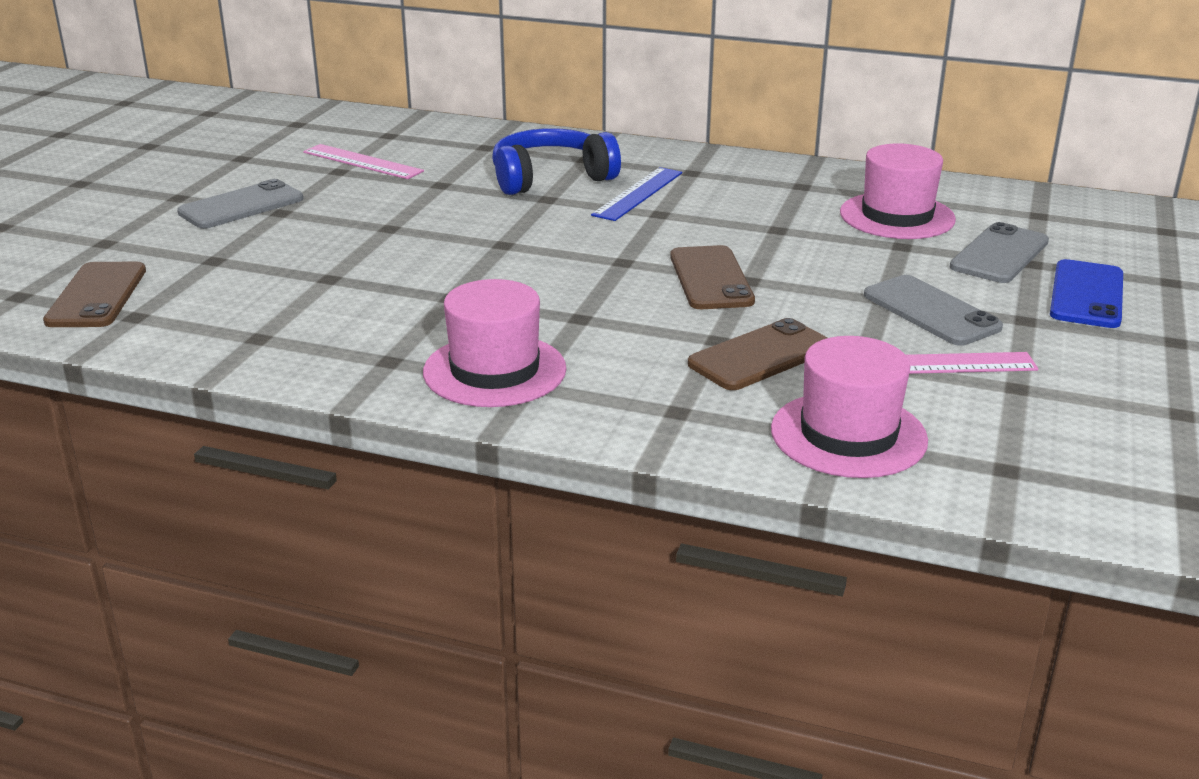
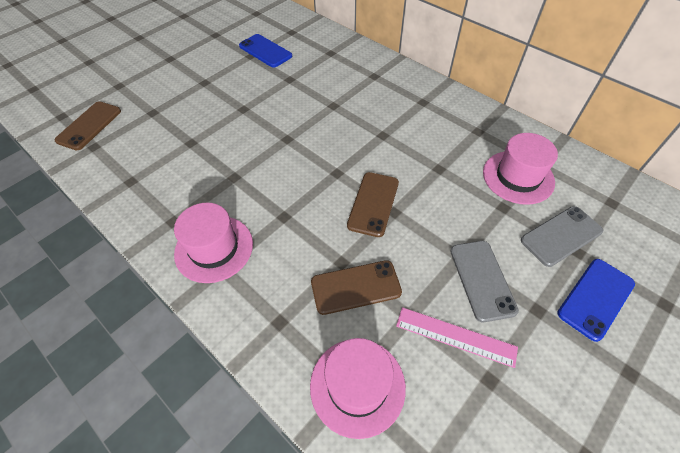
camera: 25 degrees right, 25 degrees up
grey phone [177,179,303,229] -> none
pink ruler [303,144,424,179] -> blue phone [239,34,292,68]
blue headphones [492,128,621,195] -> none
blue ruler [591,167,682,221] -> none

